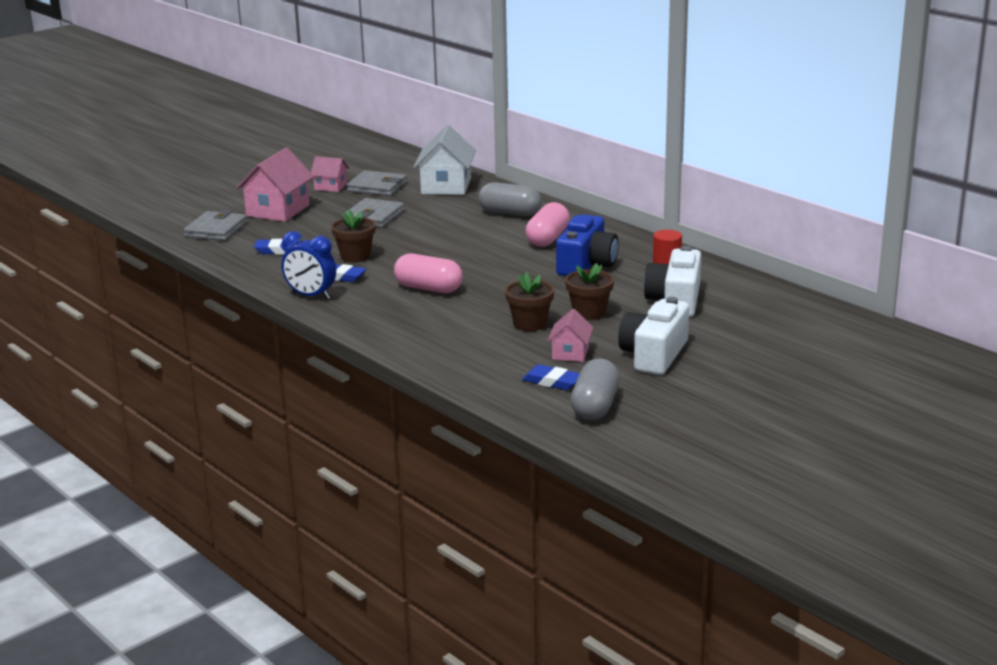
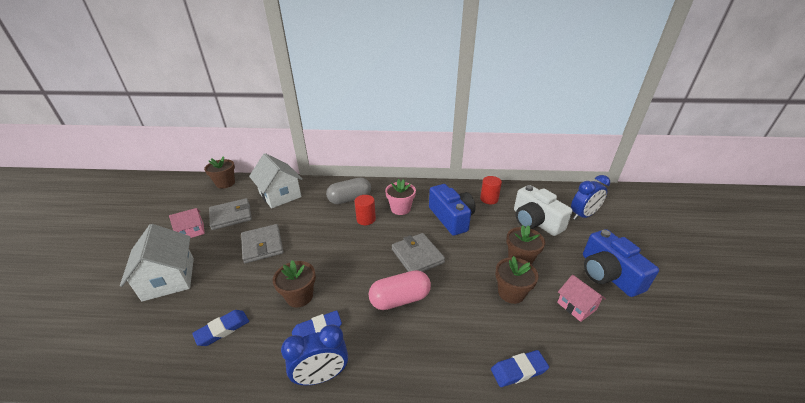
camera: 45 degrees left, 10 degrees up
grey wallet [184,210,247,241] -> grey wallet moved to [392,233,445,272]
pink house [236,148,314,222] -> white house [120,224,194,302]
blue eraser [522,364,580,390] -> blue eraser moved to [491,350,549,387]
pink capsule [525,202,570,247] -> pink flower pot [385,179,416,215]
grey capsule [571,359,619,420] -> none
white camera [618,297,689,375] -> blue camera [583,229,659,297]
none -> brown flower pot [204,156,235,189]
none -> red cylinder [355,195,376,225]
none -> blue clock [571,175,610,220]

